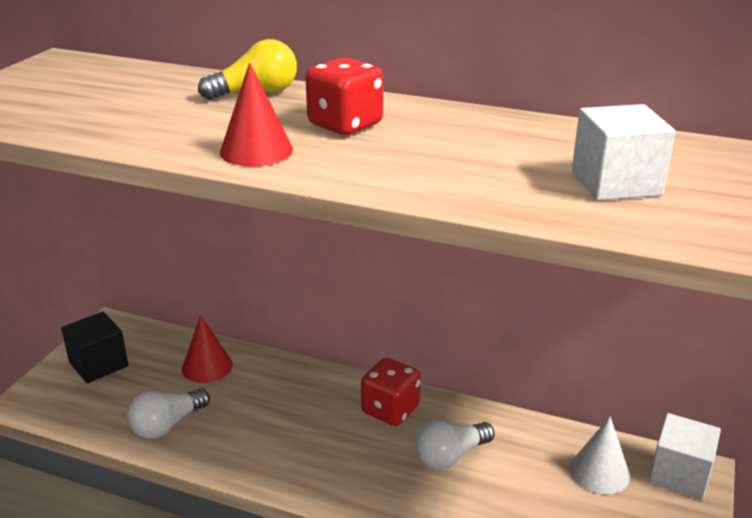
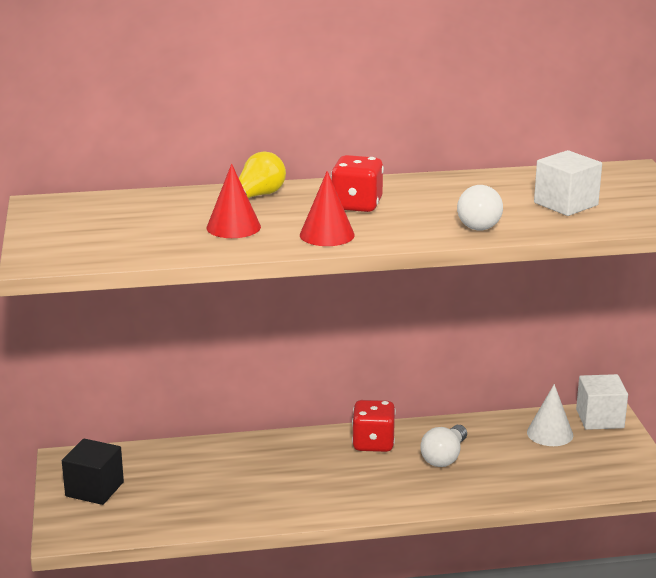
camera: 30 degrees left, 5 degrees down
white light bulb [127,388,210,439] -> white light bulb moved to [457,185,503,230]
red cone [182,315,233,383] -> red cone moved to [207,164,261,238]

